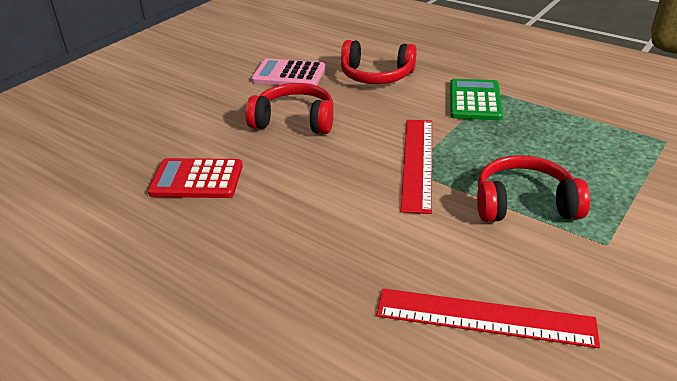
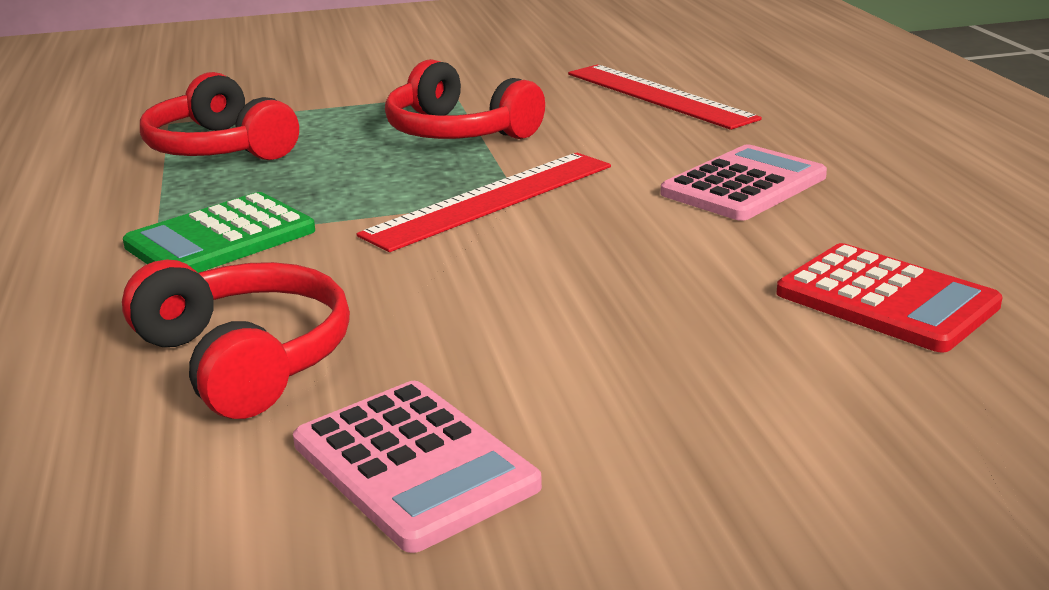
camera: 140 degrees left, 10 degrees down
red headphones [246,83,333,134] -> red headphones moved to [140,72,299,160]
none -> pink calculator [661,144,827,221]

